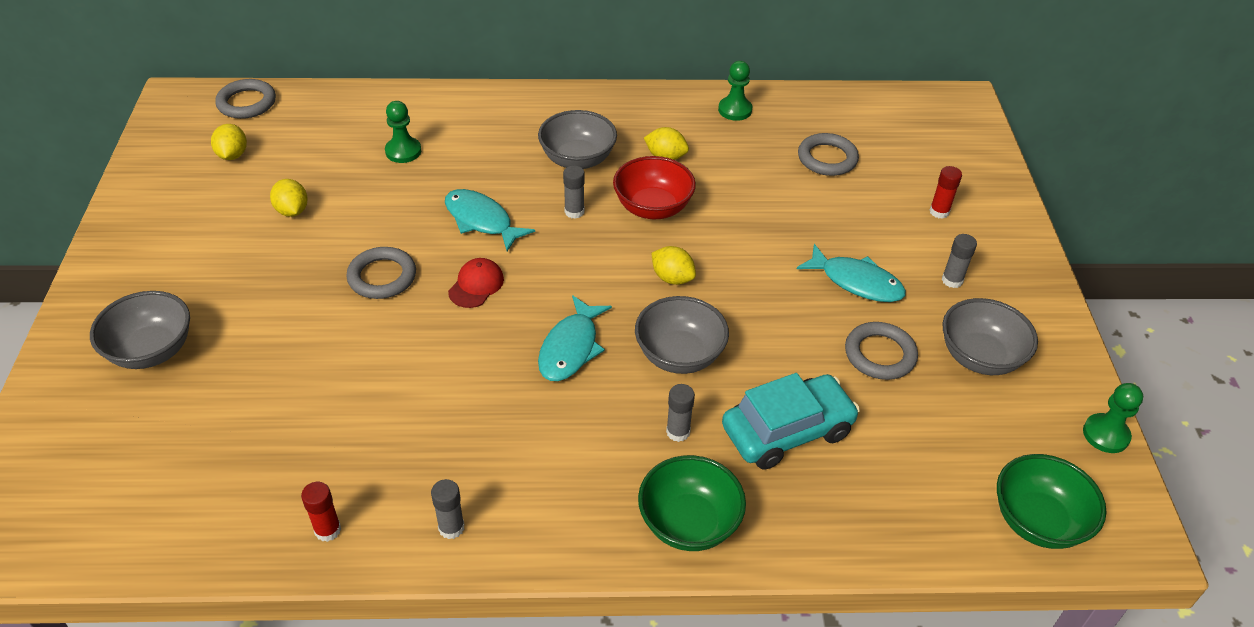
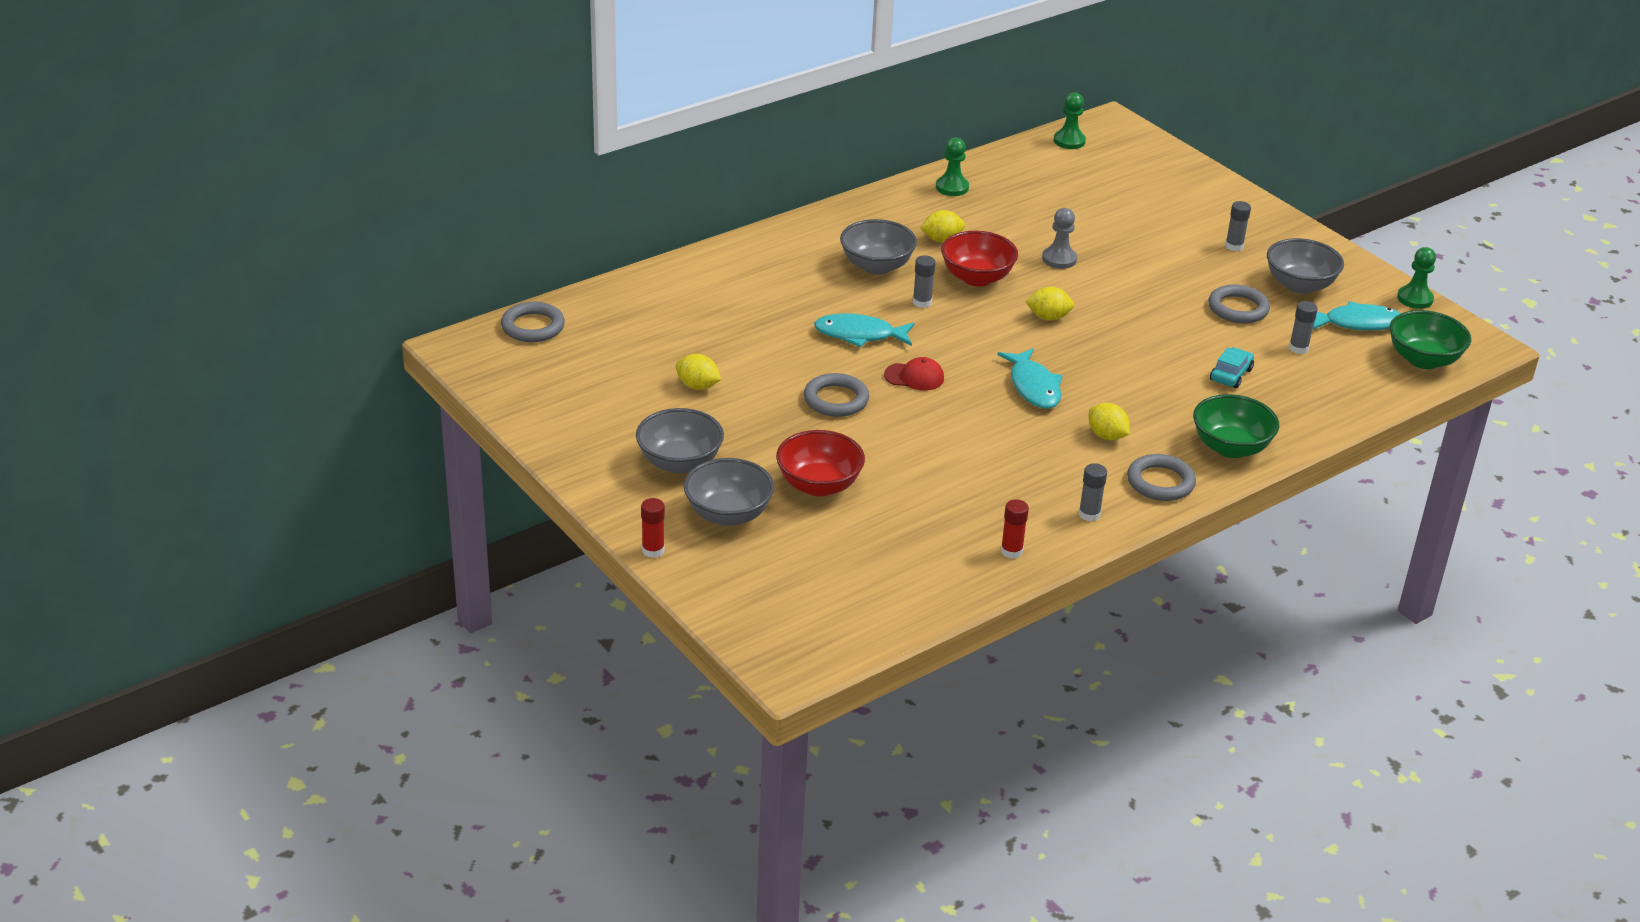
camera: 35 degrees left, 10 degrees down
yellow lemon [211,124,247,160] -> yellow lemon moved to [1089,403,1130,440]
green pawn [385,101,421,163] -> green pawn moved to [1054,92,1086,149]
red cap [448,258,504,308] -> red cap turned 105 degrees clockwise [884,357,944,391]
grey bowl [635,296,729,374] -> grey bowl moved to [636,408,724,474]
grey glue stick [666,384,695,442] -> grey glue stick moved to [1289,301,1318,354]
turquoise car [722,373,860,470] -> turquoise car [1210,347,1254,388], size x0.53
turquoise fish [797,244,906,302] -> turquoise fish moved to [1313,301,1401,331]
grey ring [798,133,859,176] -> grey ring moved to [1127,454,1196,501]
red glue stick [929,166,962,219] -> red glue stick moved to [641,498,665,558]
none -> red bowl [776,430,865,496]
none -> grey pawn [1042,208,1077,269]

